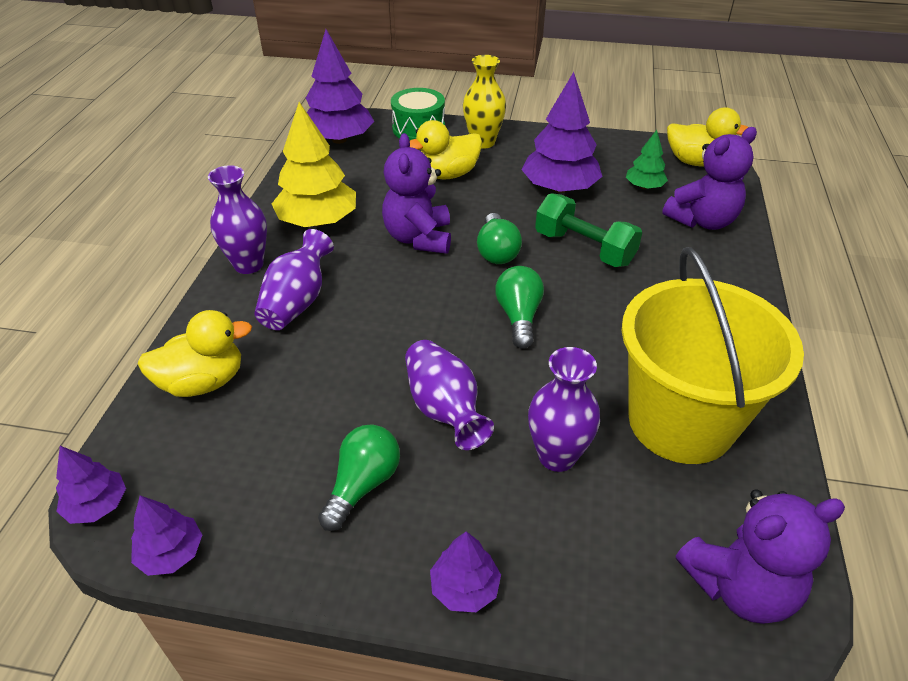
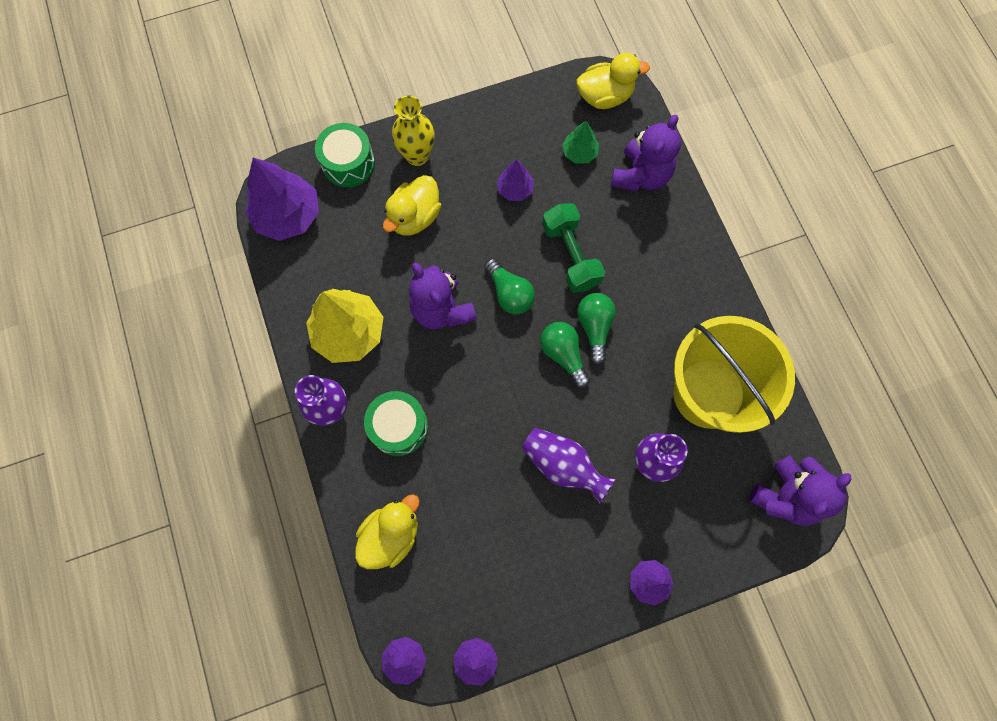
camera: 30 degrees left, 30 degrees up
purple vase [254,229,334,330] -> green drum [364,391,428,456]
green light bulb [318,424,400,531] -> green light bulb moved to [577,293,616,365]
purple tree [521,72,603,193] -> purple tree [497,160,534,201], size x0.52
green dumbbell [535,193,642,267] -> green dumbbell turned 60 degrees clockwise [542,203,605,293]

